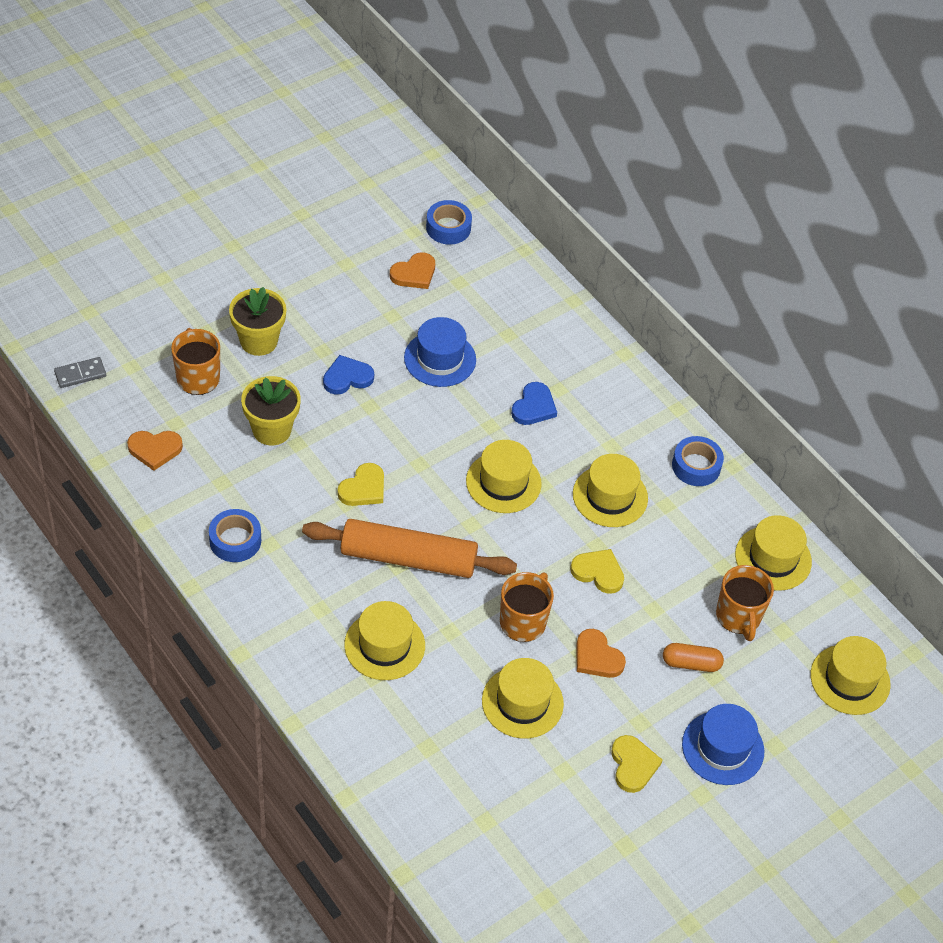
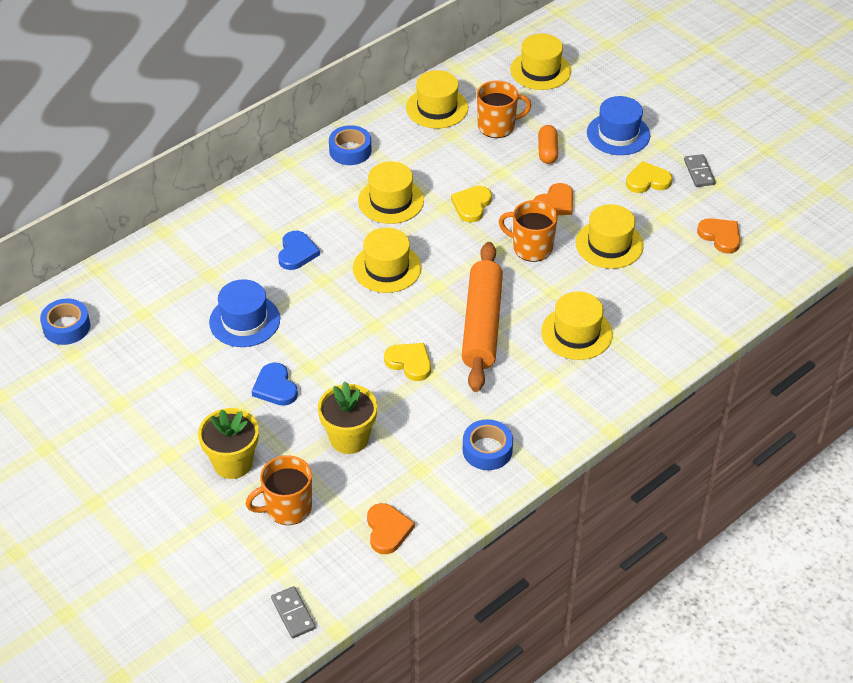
camera: 90 degrees left, 5 degrees down
orange heart [390,252,435,289] -> orange heart moved to [697,218,741,254]
blue heart [511,382,557,425] -> blue heart turned 75 degrees clockwise [278,231,320,270]
none -> grey domino [684,154,716,187]

